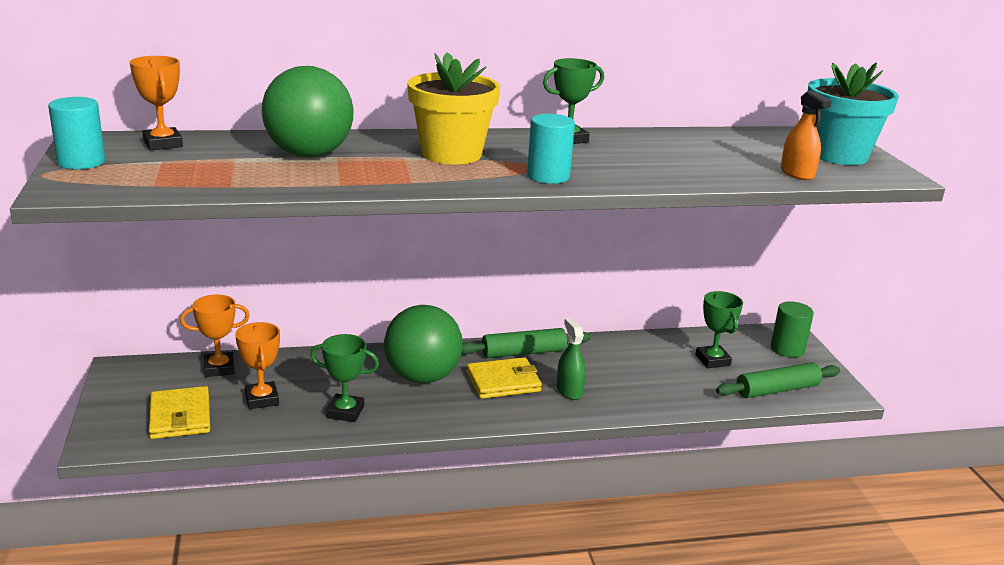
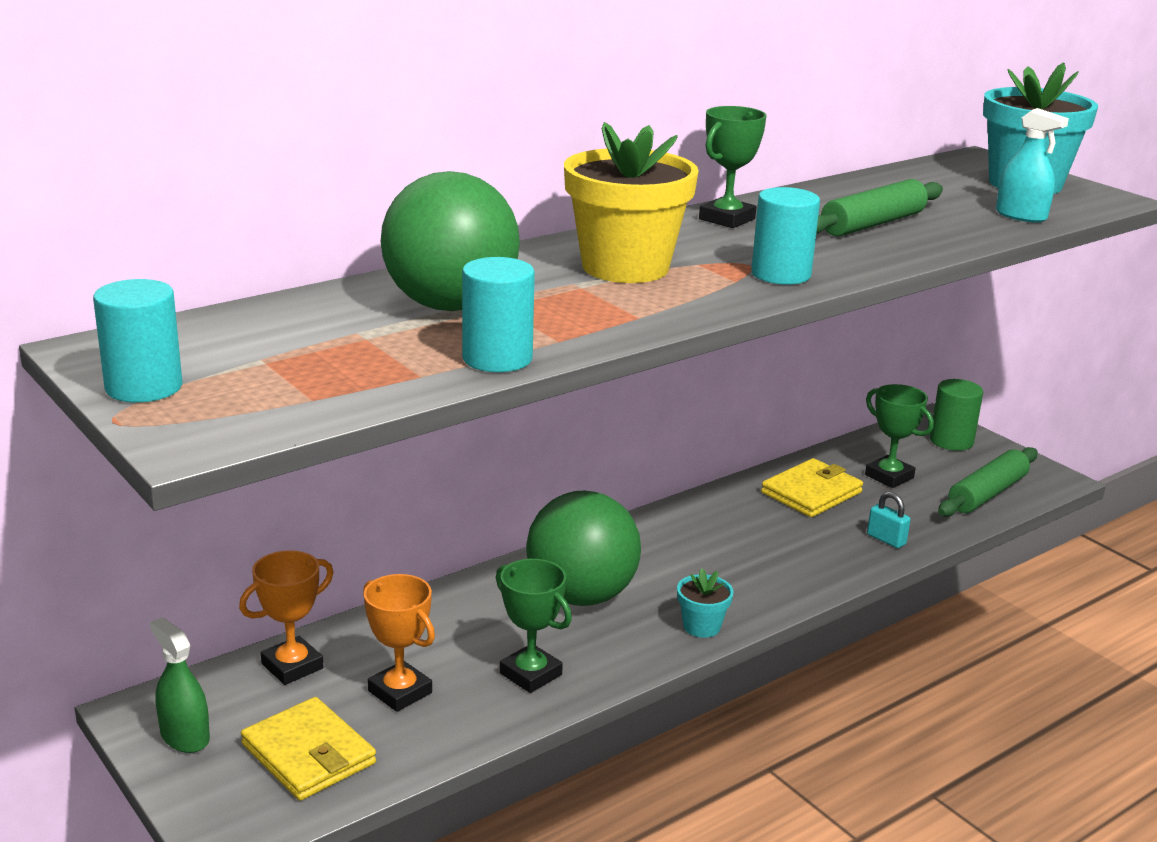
camera: 25 degrees left, 0 degrees up
orange trophy [130,56,183,150] -> none
green trophy [310,334,379,422] -> green trophy turned 60 degrees clockwise [496,559,572,693]
green rolling pin [461,328,590,358] -> green rolling pin moved to [816,179,943,237]
yellow wallet [466,357,542,399] -> yellow wallet moved to [761,458,863,517]
green spray bottle [557,318,586,400] -> green spray bottle moved to [150,617,210,753]
orange spray bottle [781,91,832,180] -> turquoise spray bottle [996,108,1069,223]
none -> turquoise cylinder [462,257,535,372]
none -> turquoise flower pot [677,568,734,638]
none -> turquoise padlock [867,492,910,548]

